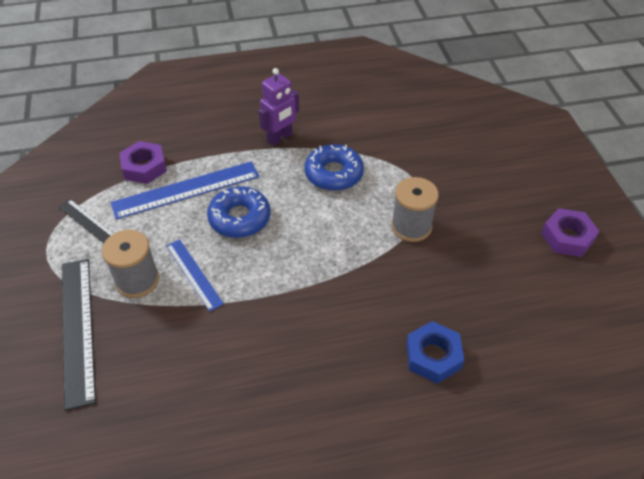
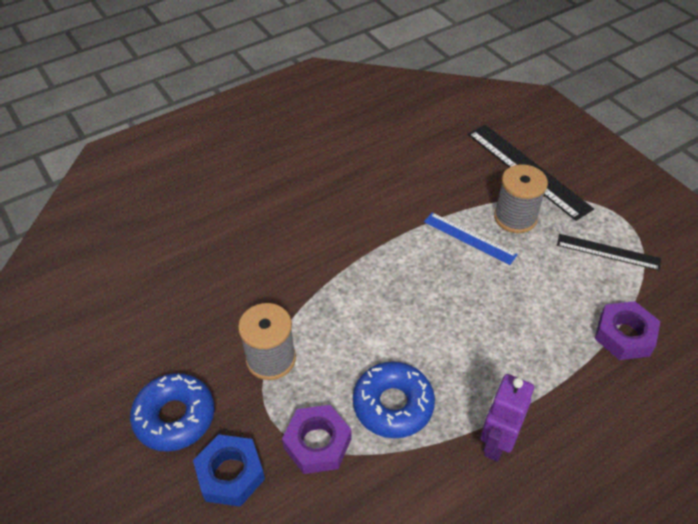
camera: 160 degrees right, 0 degrees up
blue ruler [111,161,259,220] -> none
blue donut [207,186,270,238] -> blue donut moved to [130,373,215,452]
blue nut [406,321,464,383] -> blue nut moved to [193,434,265,507]
purple nut [541,208,600,257] -> purple nut moved to [282,405,352,474]

